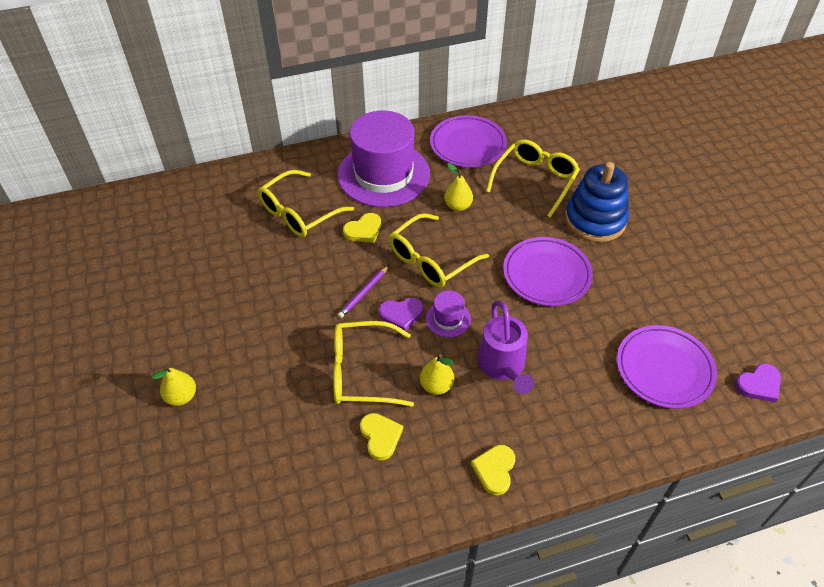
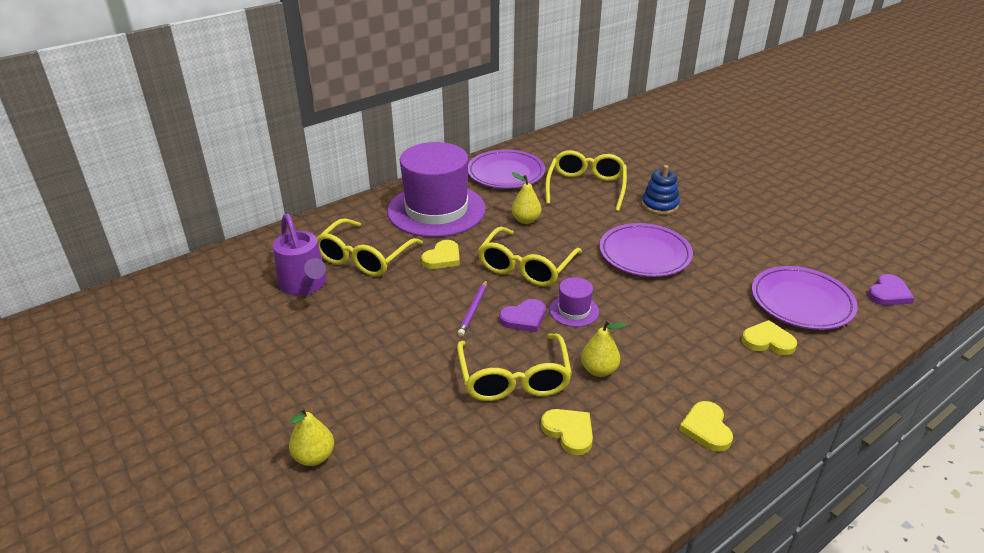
camera: 20 degrees left, 15 degrees down
yellow glasses [333,321,414,407] -> yellow glasses turned 75 degrees counterclockwise [457,333,572,401]
purple watering can [477,300,534,394] -> purple watering can moved to [273,213,326,295]
blue stacking toy [565,162,629,242] -> blue stacking toy [642,165,680,215], size x0.60
none -> yellow heart [741,320,797,355]

